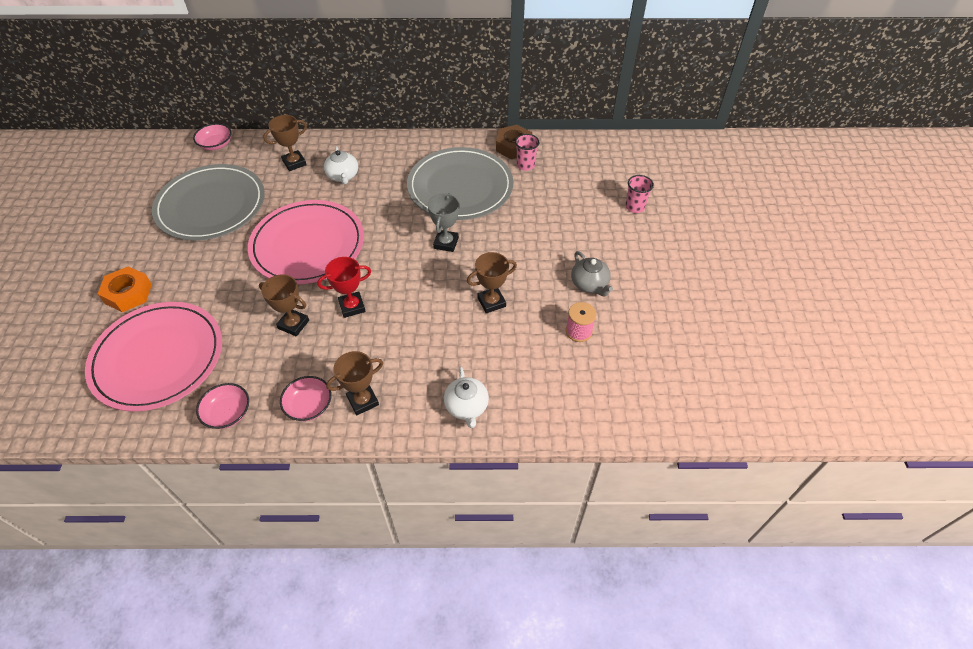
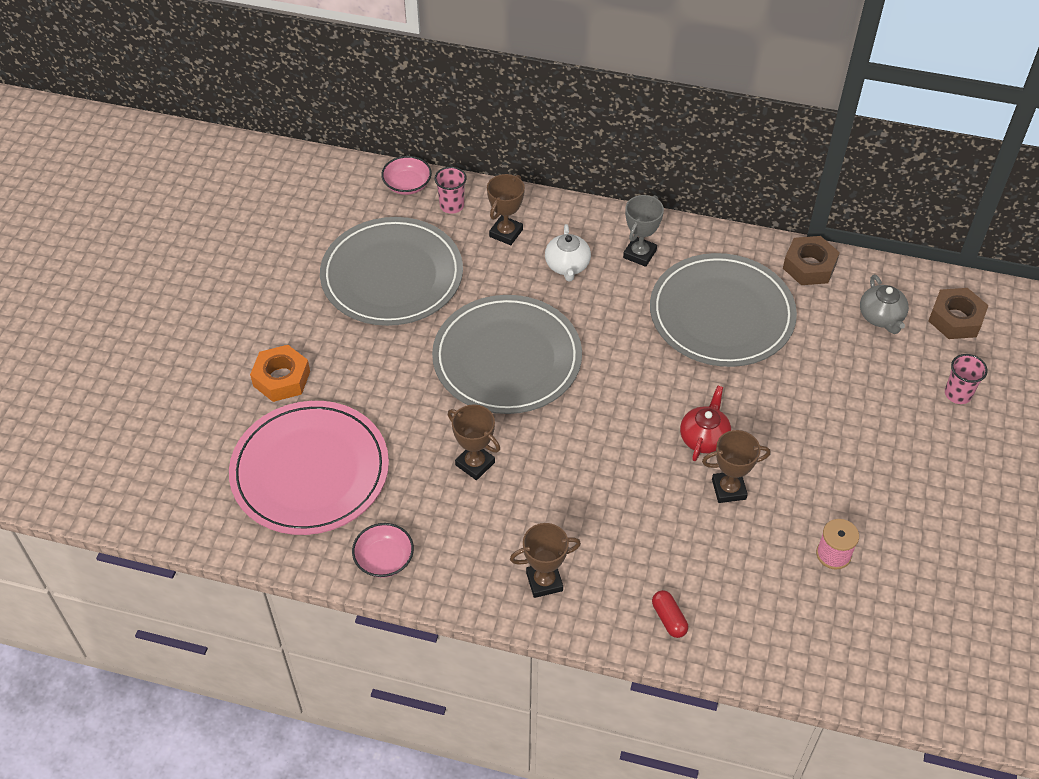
camera: 15 degrees right, 0 degrees up
pink plate [248,200,364,284] -> grey plate [432,295,582,414]
brown trophy [263,115,307,171] -> brown trophy turned 45 degrees counterclockwise [487,174,525,245]
pink bowl [280,376,332,421] -> none
red trophy [317,257,371,318] -> none
grey trophy [428,193,459,252] -> grey trophy moved to [623,195,664,267]
white teapot [444,366,489,428] -> red capsule [652,590,688,638]
pink cup [515,134,539,171] -> pink cup moved to [434,167,467,214]
grey teapot [571,251,613,297] -> grey teapot moved to [860,275,909,334]
none -> red teapot [680,386,731,461]
none -> brown nut [928,288,989,339]

